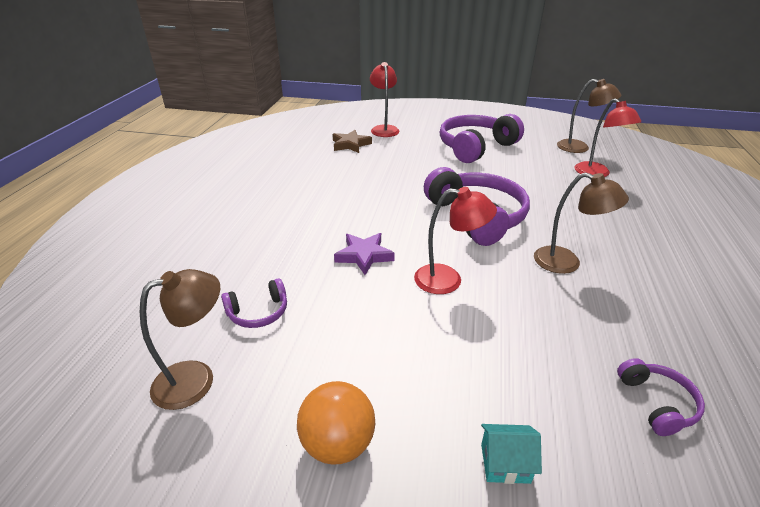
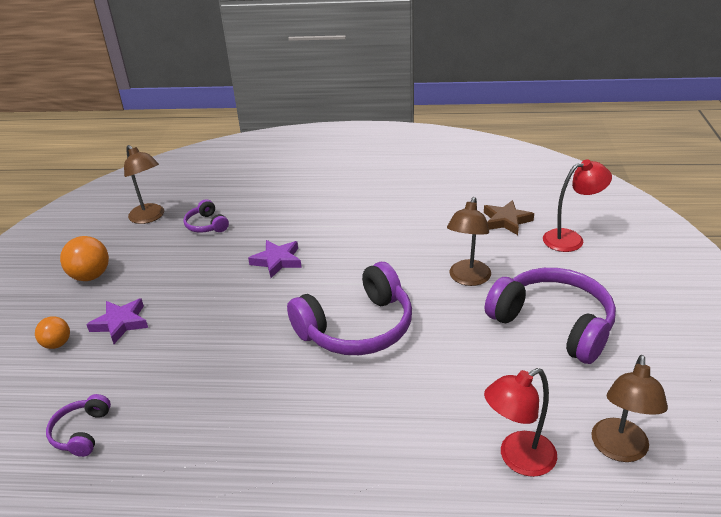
camera: 85 degrees right, 0 degrees up
red lamp [414,187,497,294] -> none
turquoise house [481,424,542,484] -> orange ball [35,316,70,349]
brown lamp [534,173,629,274] -> brown lamp moved to [447,197,491,286]
purple headphones [617,358,705,436] -> purple headphones turned 105 degrees clockwise [46,394,111,457]
none -> purple star [86,298,148,344]

